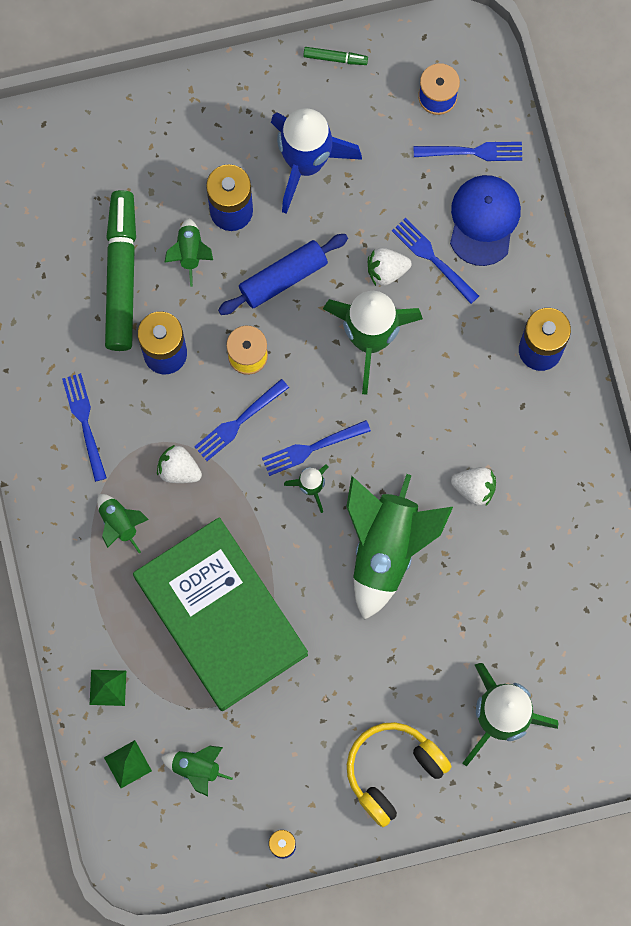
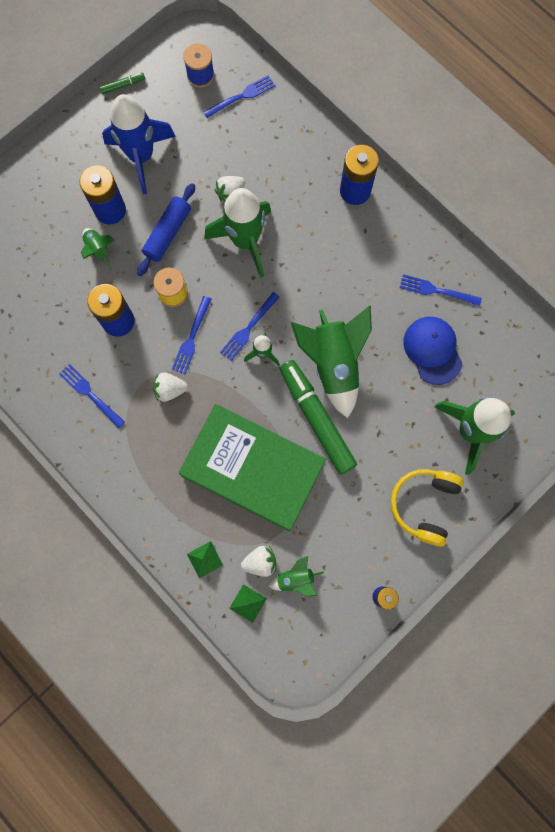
camera: 30 degrees left, 0 degrees up
green rocket [97,494,149,553] -> none
green marker [105,190,136,351] -> green marker moved to [279,360,357,475]
blue fork [392,218,479,304] -> blue fork moved to [400,274,482,306]
blue cap [450,175,521,266] -> blue cap moved to [403,317,463,385]
white strawberry [451,467,496,506] -> white strawberry moved to [241,546,276,577]

